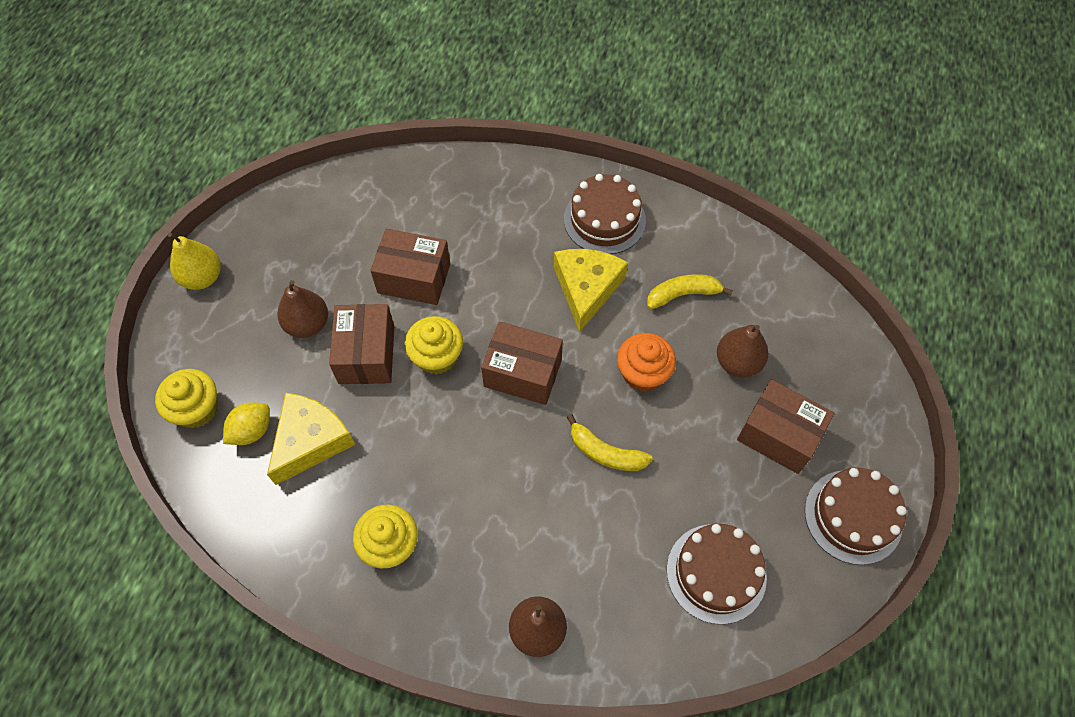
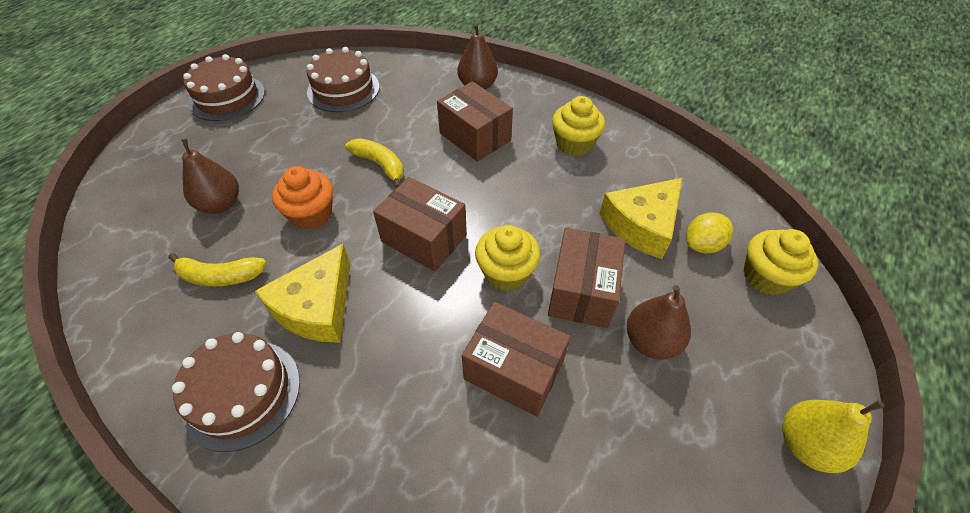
camera: 165 degrees left, 10 degrees down
brown box [737,379,835,474] -> brown box moved to [437,81,513,162]

